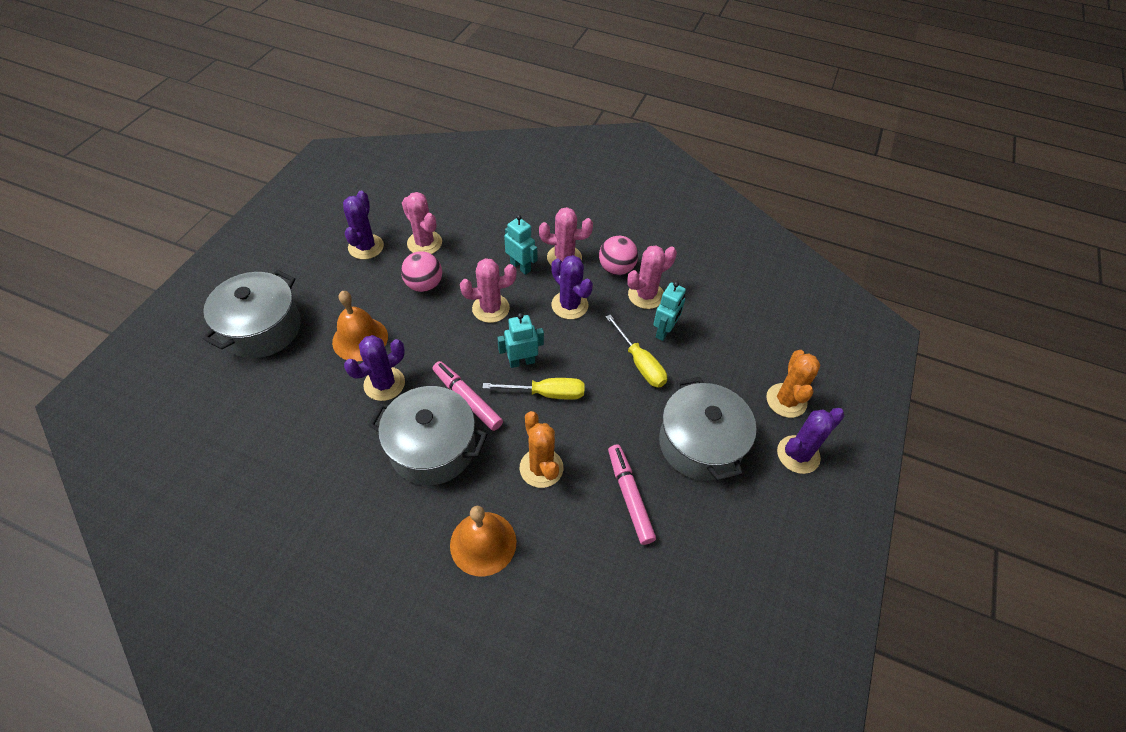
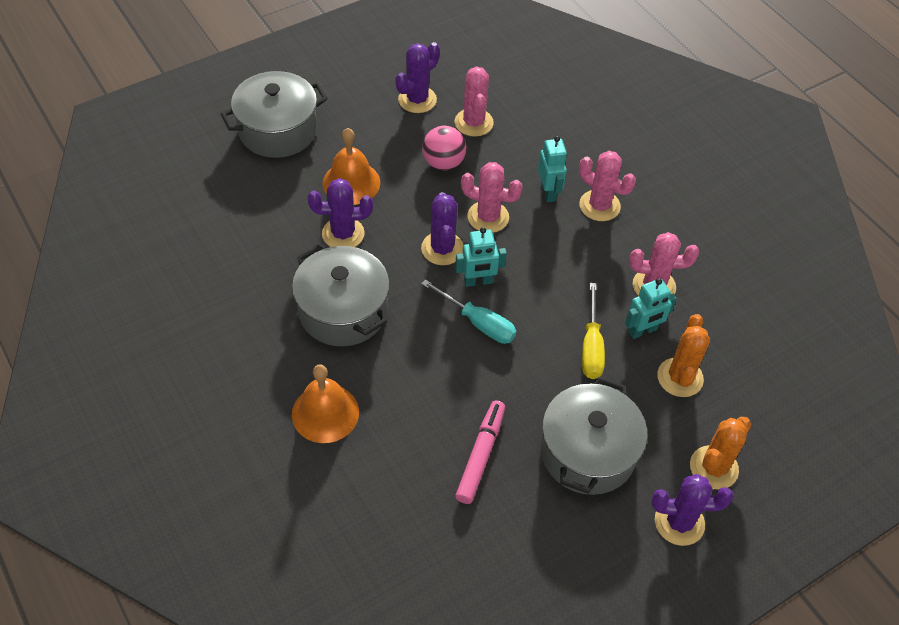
camera: 35 degrees right, 0 degrees up
pink marker [433,361,503,431] -> none
yellow screwdriver [483,378,584,400] -> turquoise screwdriver [421,279,517,344]
turquoise robot [497,313,544,368] -> turquoise robot turned 150 degrees clockwise [455,227,507,287]
orange cactus [520,411,563,488] -> orange cactus moved to [657,314,710,397]
purple cactus [551,255,593,319] -> purple cactus moved to [421,192,463,265]
pink ball [599,236,638,275] -> none

